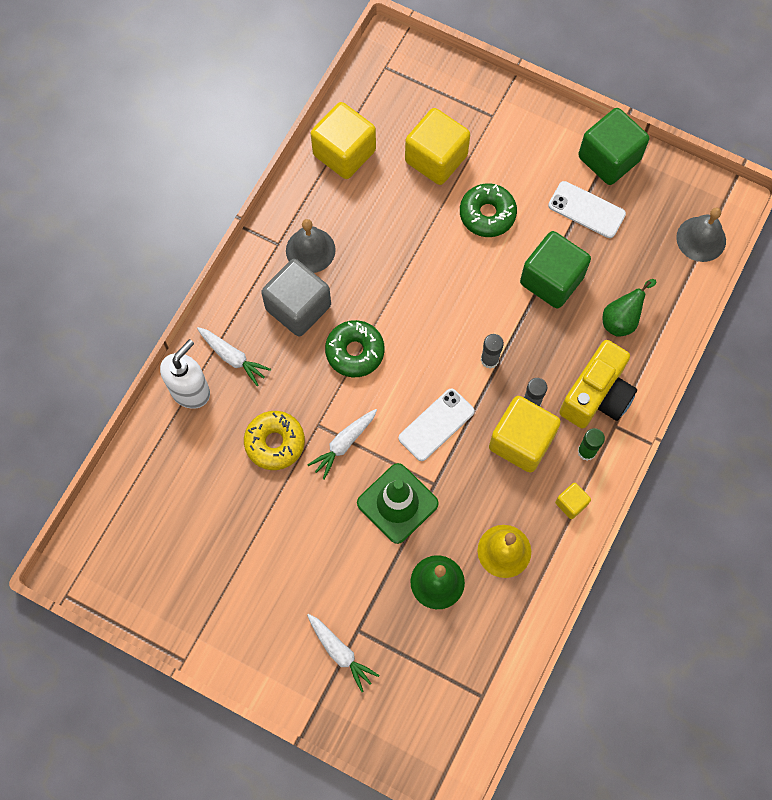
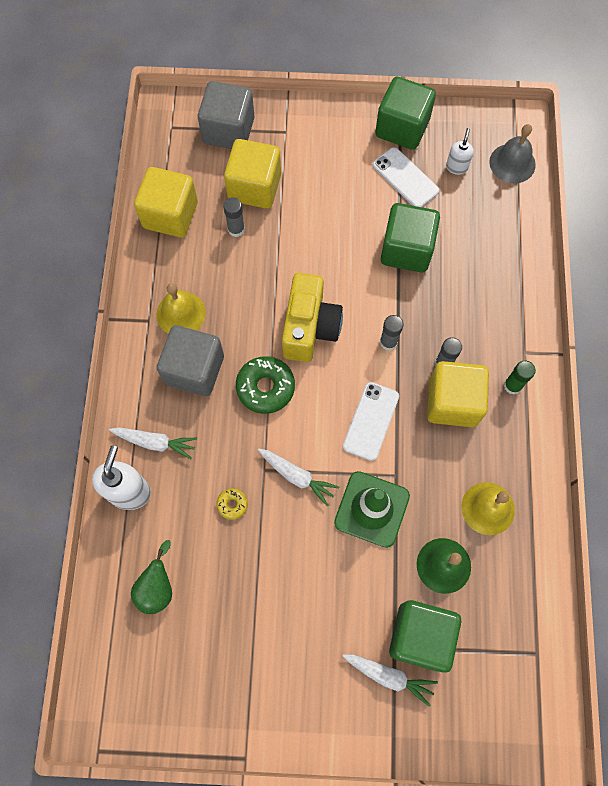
camera: 25 degrees left, 0 degrees up
yellow donut [244,411,305,470] -> yellow donut [216,488,248,520], size x0.51
grey bell [286,219,336,273] -> yellow bell [156,283,206,334]
white carrot [308,409,377,480] -> white carrot turned 75 degrees counterclockwise [258,448,339,506]
green donut [460,183,517,237] -> none
white phone [548,181,626,238] -> white phone turned 45 degrees clockwise [373,147,439,207]
yellow cube [555,483,591,519] -> none
yellow camera [559,340,637,428] -> yellow camera moved to [282,273,343,362]
green pear [603,279,656,337] -> green pear moved to [131,540,172,614]
none -> grey cube [198,81,255,149]
none -> grey glue stick [223,197,245,237]
none -> green cube [389,600,461,672]
none -> white soap dispenser [446,128,474,175]

